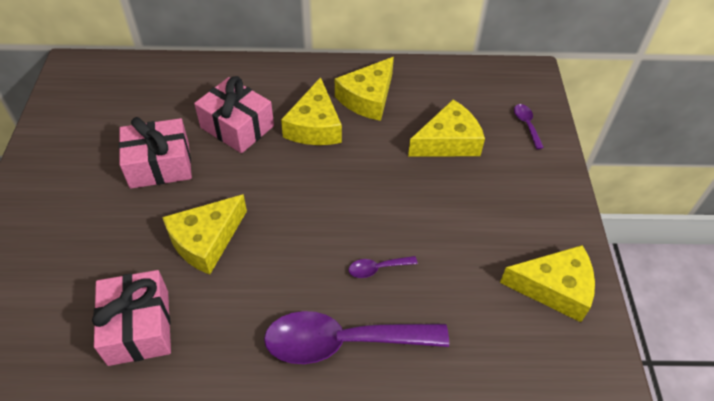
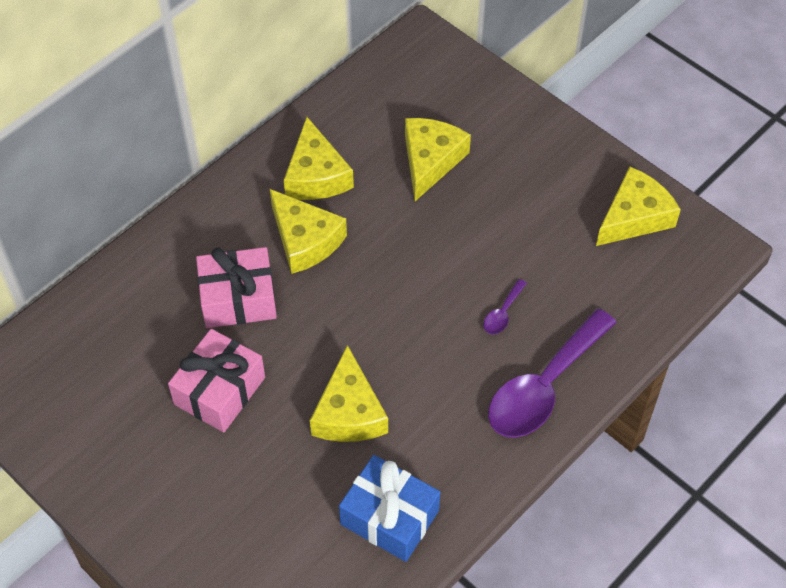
camera: 45 degrees left, 5 degrees up
pink gift [92,270,171,366] -> blue gift [339,455,440,562]
purple spoon [514,104,544,149] -> none

